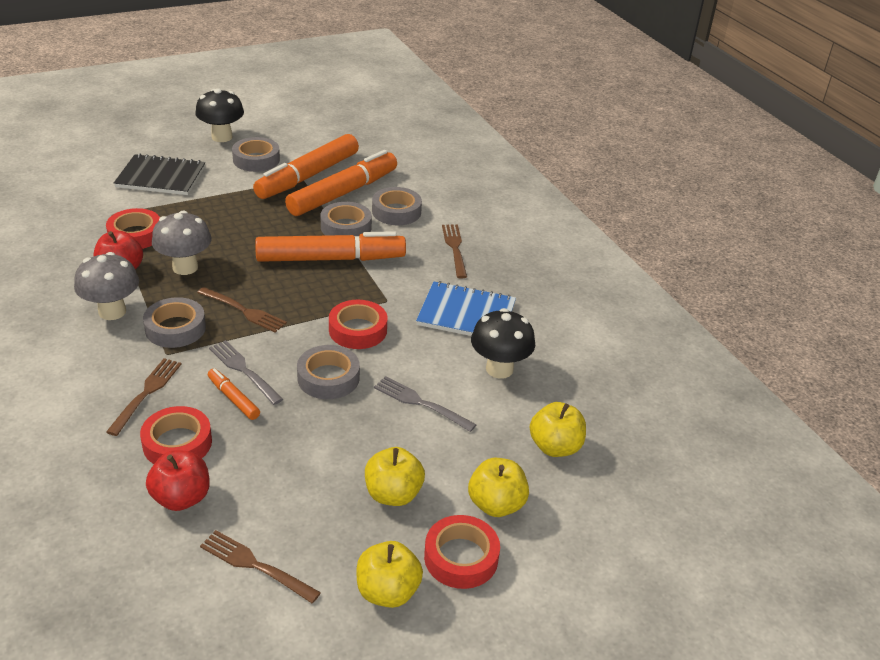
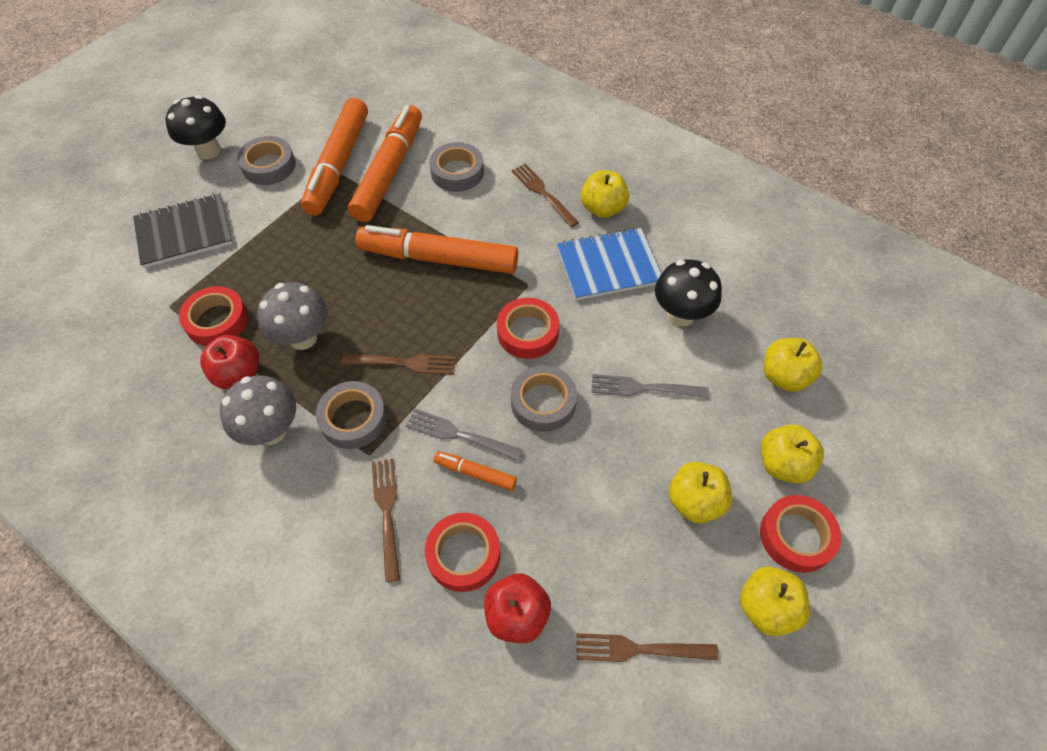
camera: 25 degrees left, 20 degrees up
orange marker [255,231,406,262] -> orange marker turned 135 degrees counterclockwise [356,225,518,274]
grey tape [320,202,372,236] -> none
none -> yellow apple [581,170,629,218]

